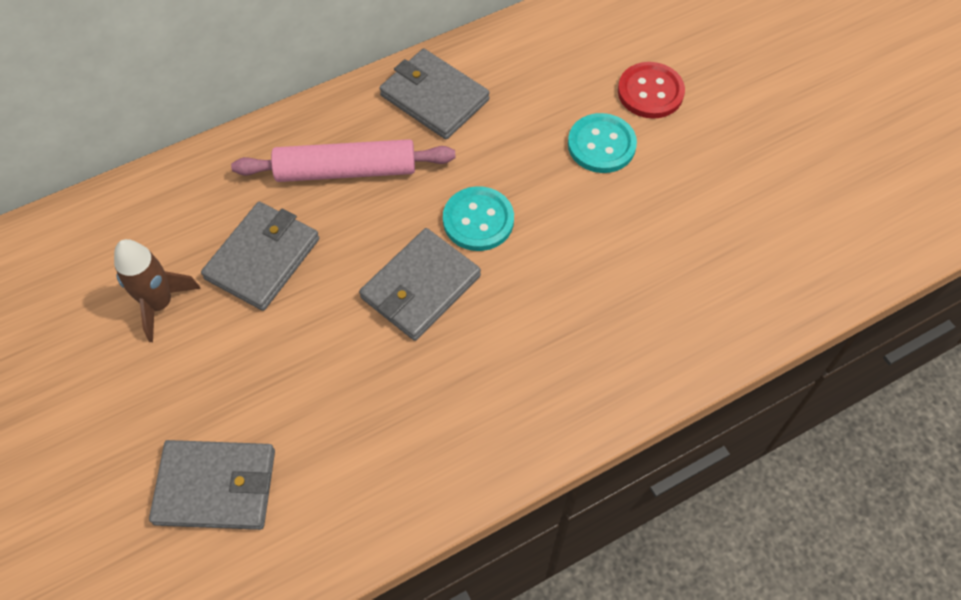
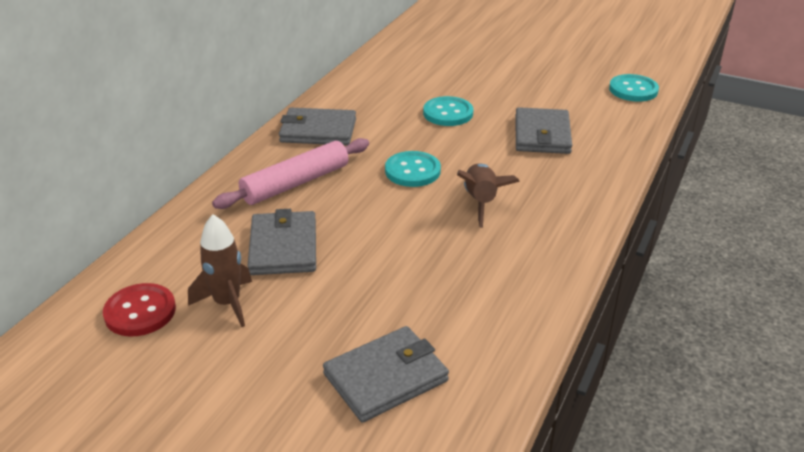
camera: 35 degrees left, 25 degrees down
grey wallet [359,228,481,341] -> grey wallet moved to [515,107,572,154]
red button [618,62,685,119] -> red button moved to [103,283,176,336]
none -> brown rocket [457,164,520,228]
none -> turquoise button [609,74,659,102]

